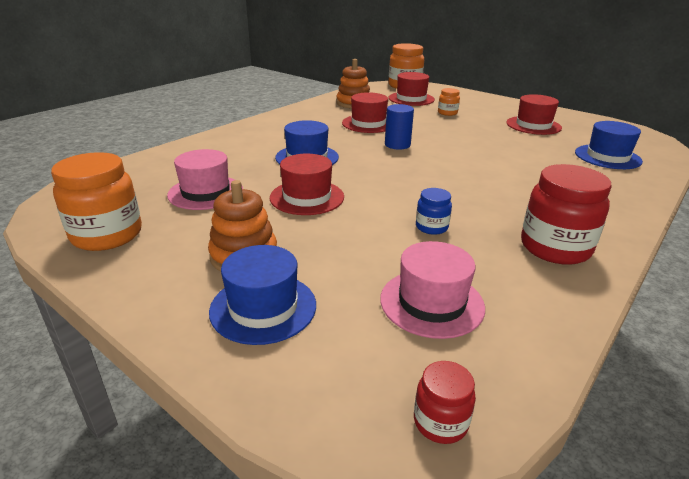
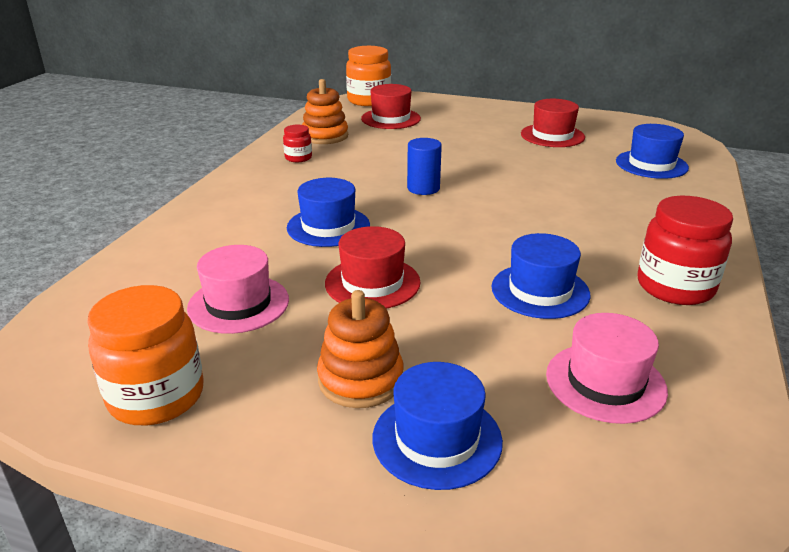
camera: 20 degrees left, 0 degrees up
red hat [342,92,388,133] -> none
red jar [414,361,476,444] -> red jar moved to [283,125,312,162]
blue jar [416,188,452,235] -> blue hat [491,233,590,319]
orange jar [438,88,460,116] -> none

